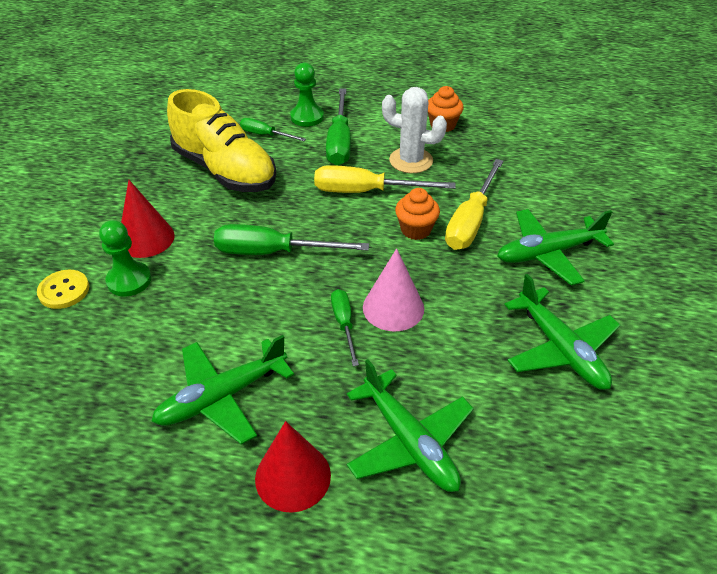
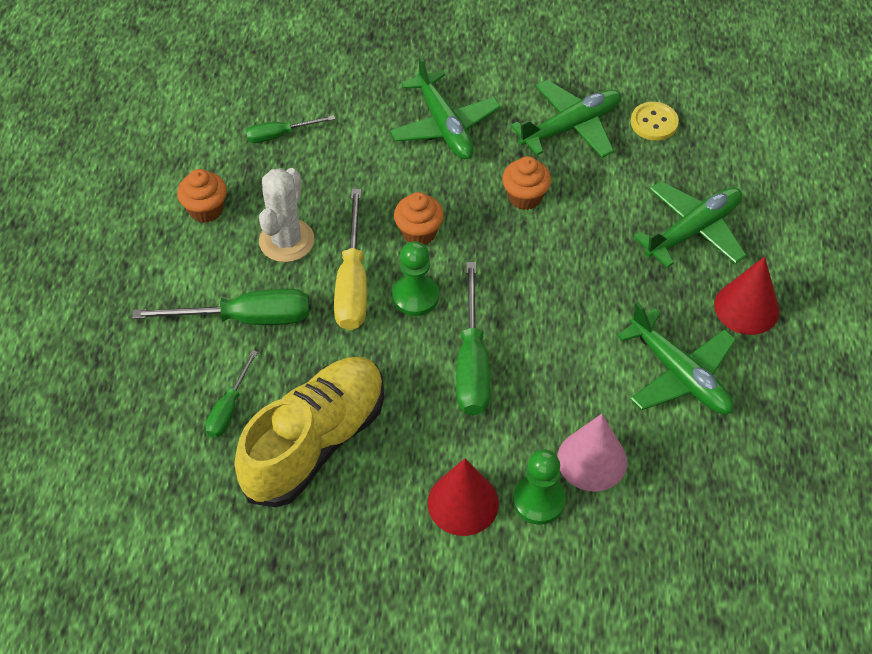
camera: 95 degrees left, 10 degrees up
yellow button [37,270,89,309] -> yellow button moved to [631,102,679,141]
green pawn [290,62,324,127] -> green pawn moved to [392,241,439,316]
green screwdriver [331,289,359,366] -> green screwdriver moved to [246,115,335,143]
pink cone [363,248,424,332] -> pink cone moved to [557,414,627,492]
yellow screwdriver [445,159,503,250] -> none
none -> orange cupcake [502,156,551,210]

